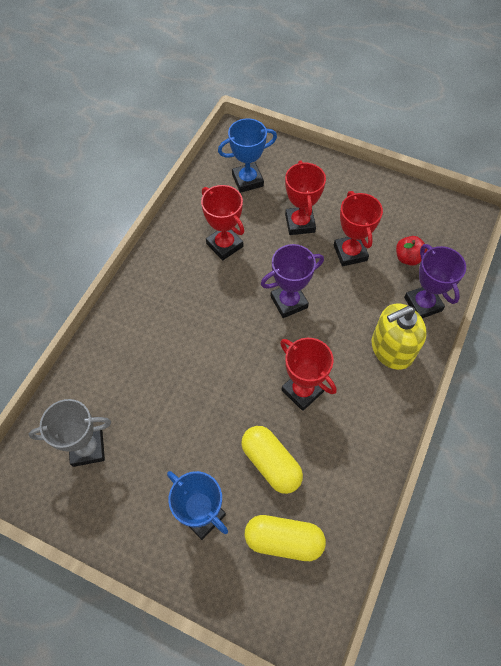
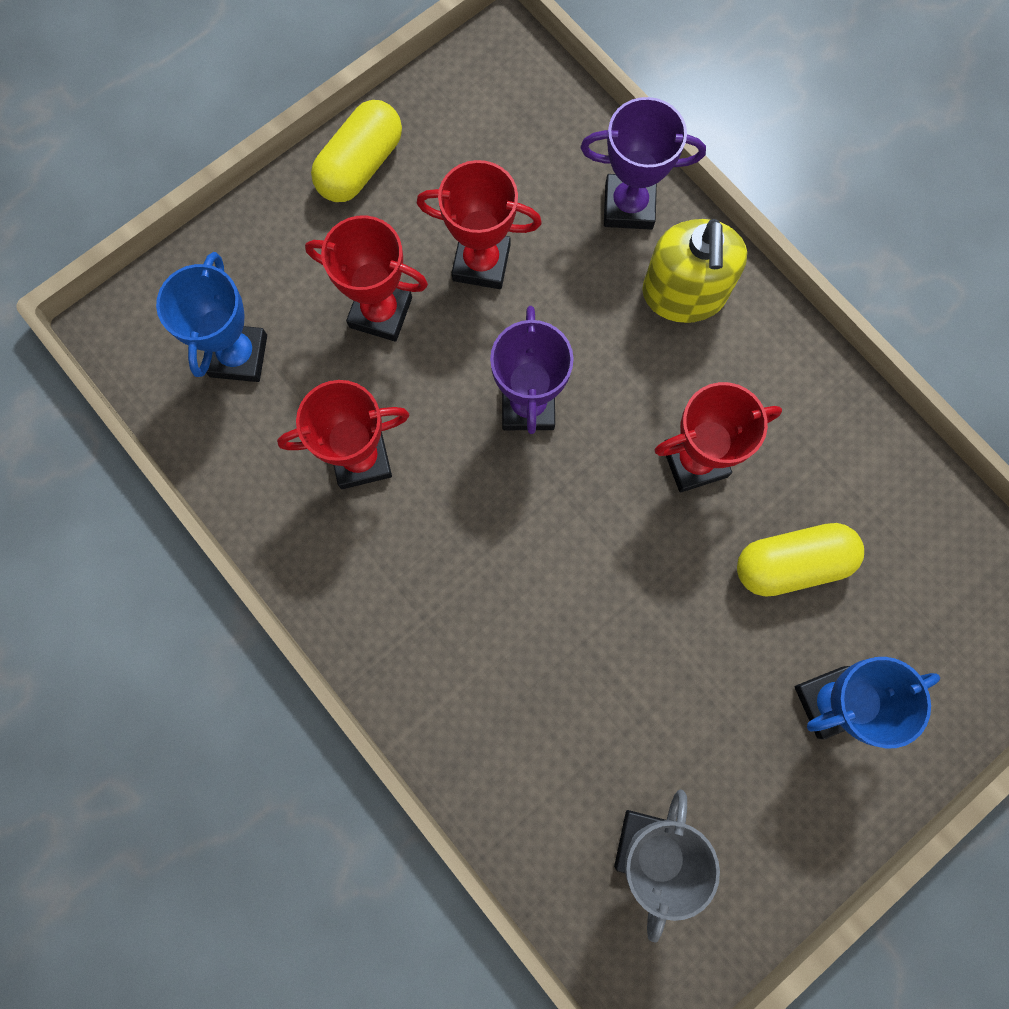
camera: 65 degrees left, 15 degrees up
yellow capsule [245,515,326,561] -> yellow capsule moved to [311,100,402,202]
red apple [396,236,427,266] -> none

